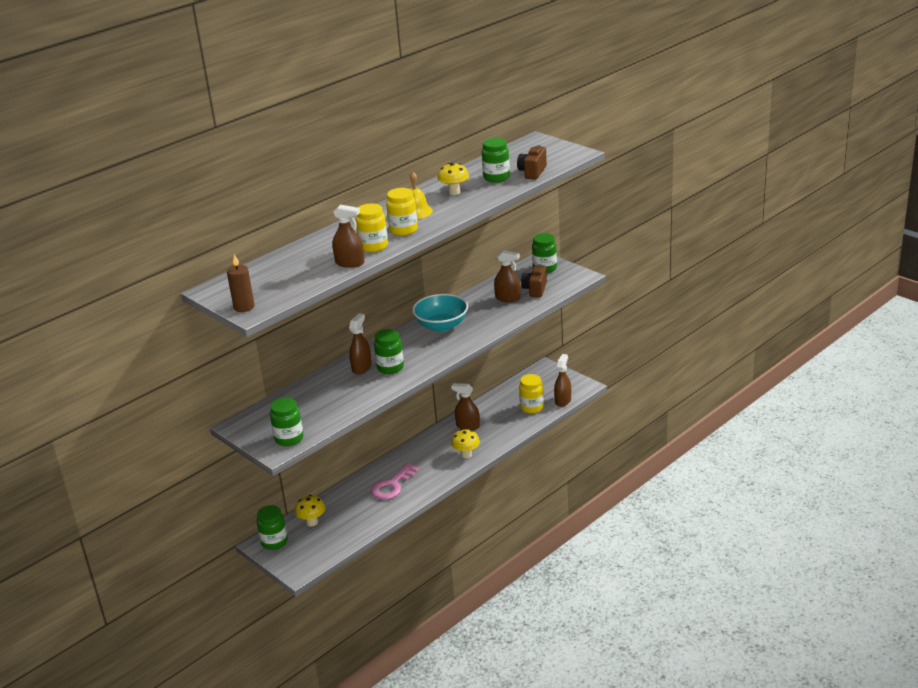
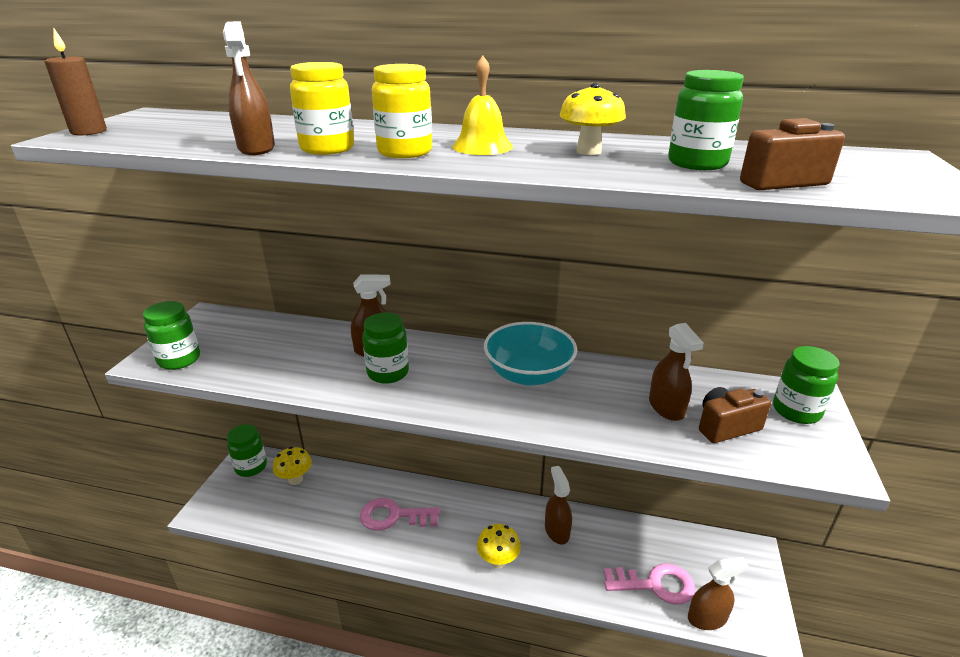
camera: 55 degrees right, 0 degrees up
yellow jar [519,374,544,413] -> pink key [604,563,696,605]

